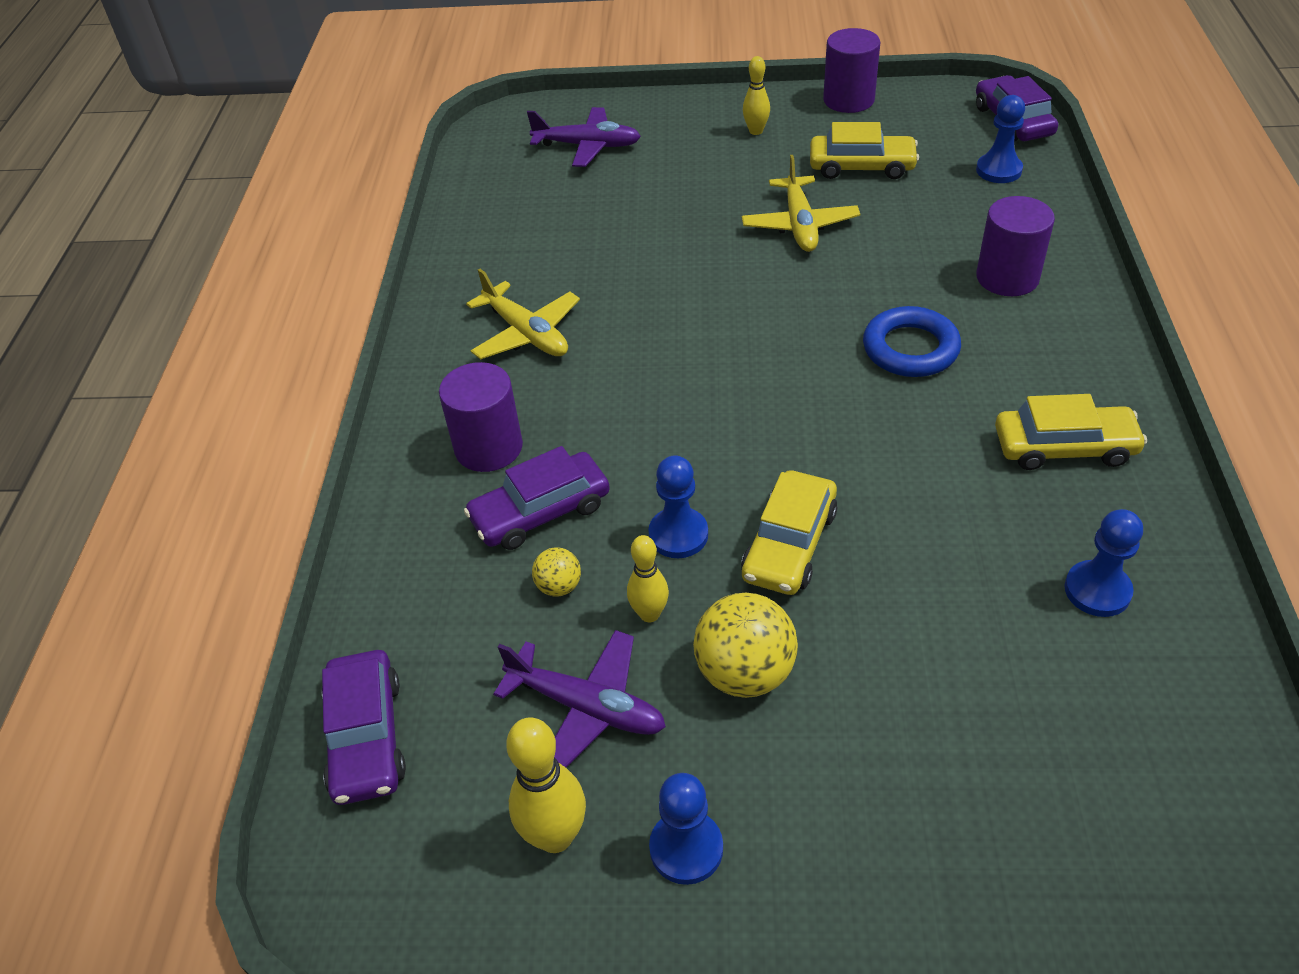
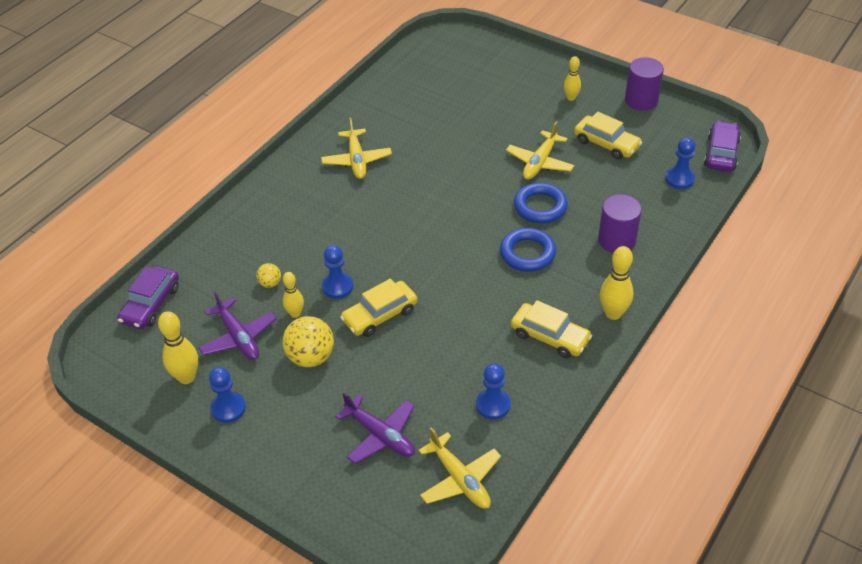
camera: 30 degrees right, 0 degrees up
purple cylinder [439,362,523,472] -> none
purple car [464,446,610,550] -> none
purple plane [527,107,641,167] -> purple plane moved to [335,392,415,464]
none -> yellow plane [418,427,501,509]
none -> blue ring [514,183,568,223]
none -> yellow bowling pin [600,246,633,320]

